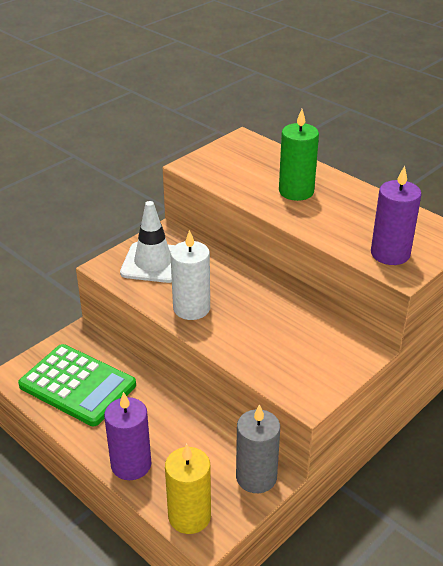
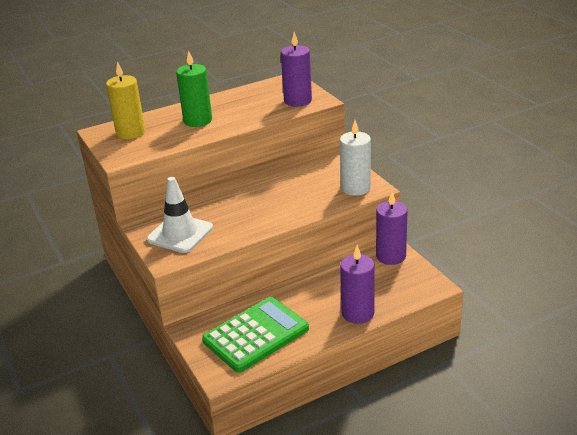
camera: 70 degrees left, 5 degrees down
yellow candle [165,444,211,534] -> yellow candle moved to [106,61,145,139]
white candle [170,230,210,320] -> white candle moved to [340,120,371,196]
grey candle [236,404,280,493] -> purple candle [376,191,408,265]

